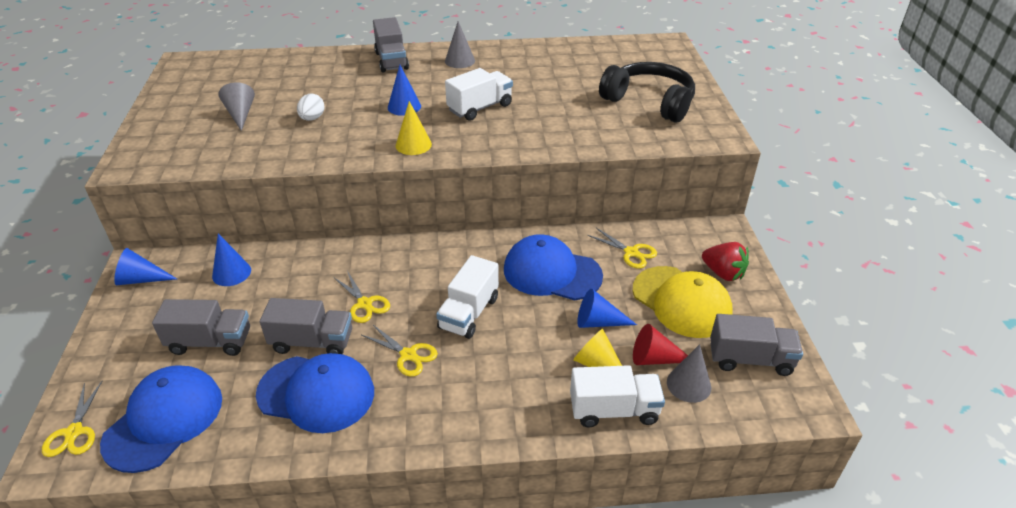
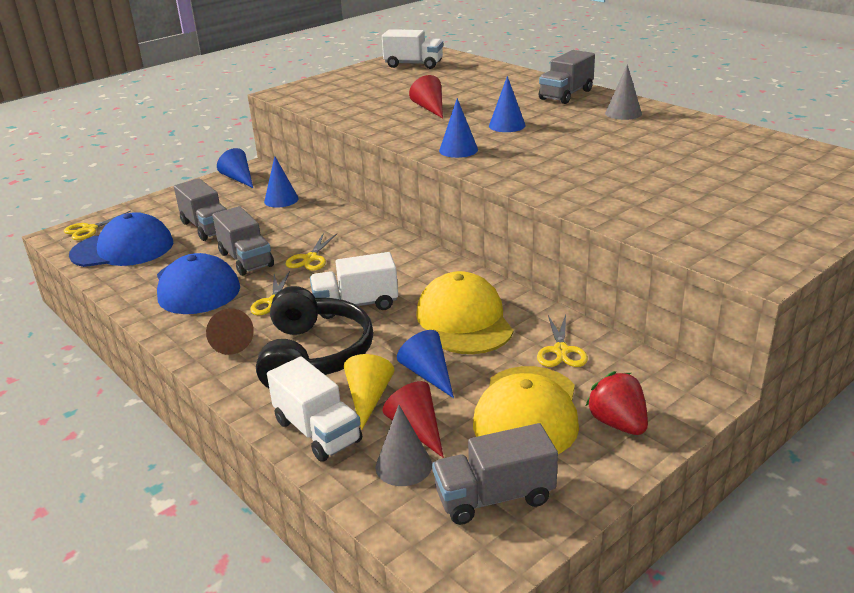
camera: 55 degrees right, 10 degrees down
grey cone [218,82,255,131] -> none
white egg [297,94,325,121] -> red cone [409,75,443,118]
yellow cone [396,101,432,155] -> blue cone [439,98,478,158]
white truck [445,68,513,121] -> white truck moved to [382,29,443,69]
blue cap [504,234,603,300] -> yellow cap [416,271,513,354]
black headphones [599,62,695,123] -> black headphones moved to [256,286,373,388]
red strawberry [702,242,749,281] -> red strawberry turned 150 degrees clockwise [586,371,648,435]
grey truck [710,314,803,376] -> grey truck turned 105 degrees clockwise [432,423,558,525]
none -> brown cone [206,308,254,355]

